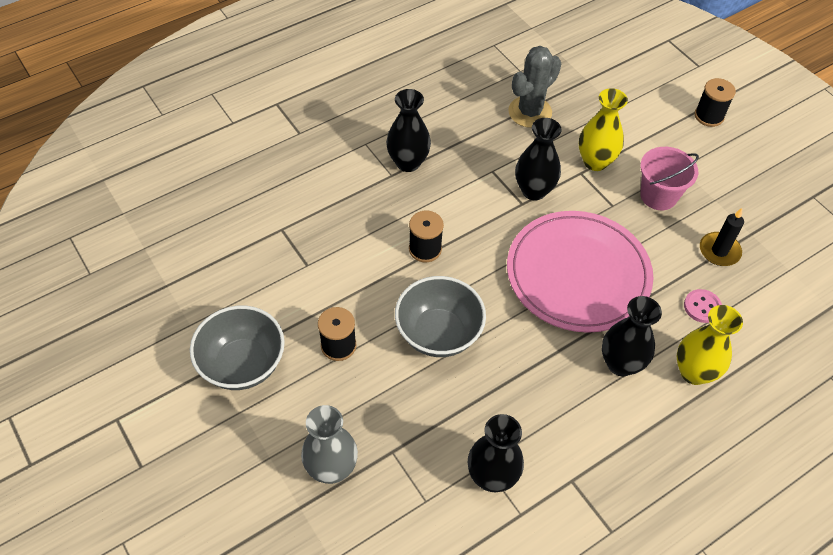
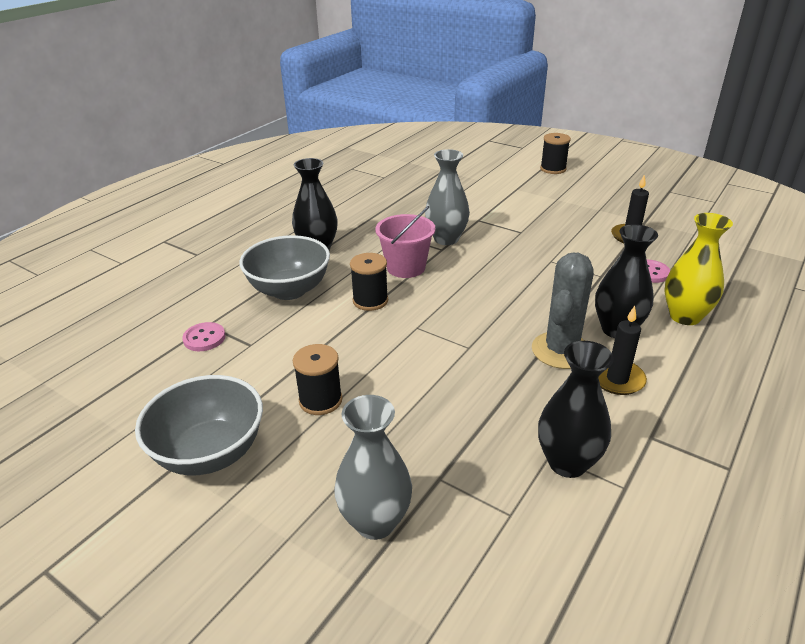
camera: 20 degrees left, 20 degrees down
grey bowl [395,276,486,357] -> grey bowl moved to [239,235,330,300]
pink plate [507,211,653,333] -> none
grey cactus [508,46,561,128] -> grey cactus moved to [532,253,594,369]
black vase [515,118,562,201] -> grey vase [425,149,470,245]
yellow vase [579,88,628,171] -> none
pink bucket [640,147,699,210] -> pink bucket moved to [375,206,436,278]
none -> pink button [182,322,225,351]
none -> black candle [598,306,647,395]

